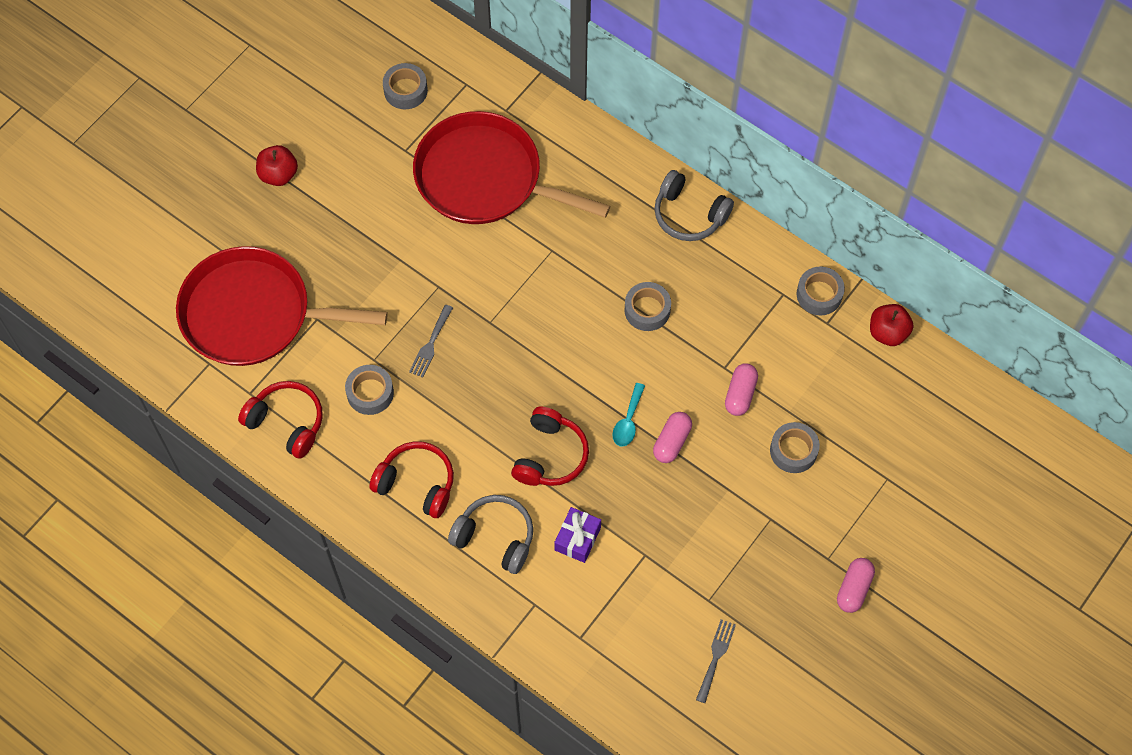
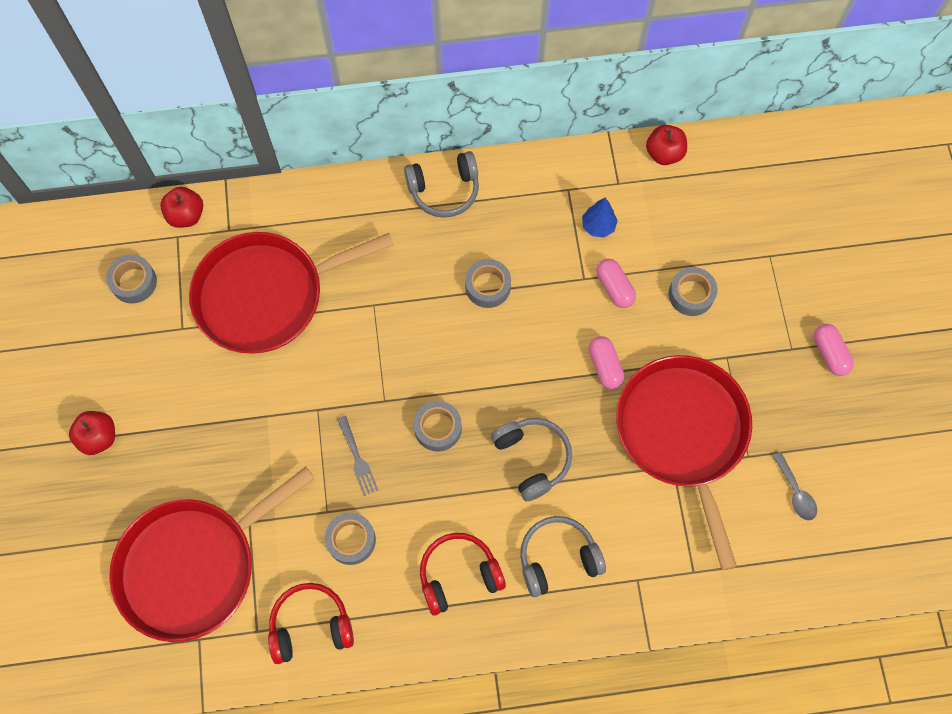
camera: 45 degrees left, 5 degrees up
red headphones [511,407,589,486] -> grey headphones [491,418,572,502]
purple gift [554,507,601,563] -> none
turquoise spoon [613,383,645,447] -> none
grey fork [696,619,736,703] -> grey spoon [772,452,817,521]
grey tape [797,266,845,315] -> grey tape moved to [413,401,462,452]
none -> red apple [160,187,203,228]
none -> blue tree [582,198,618,238]
none -> red pan [616,355,752,570]

